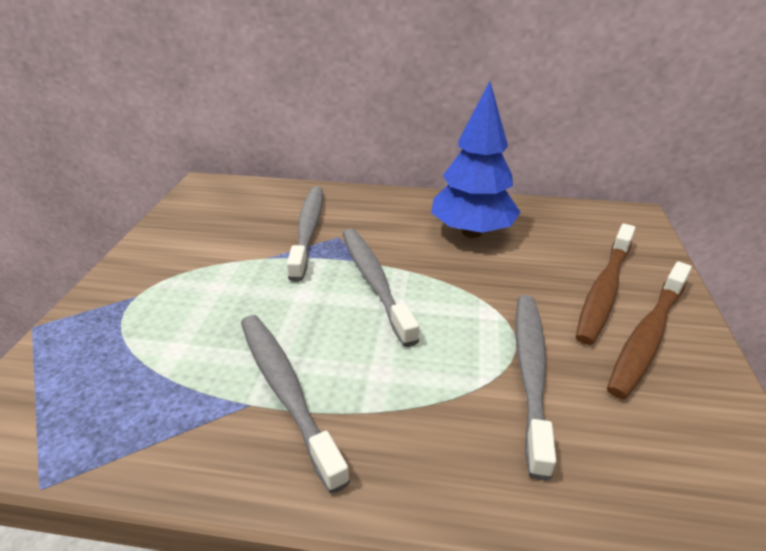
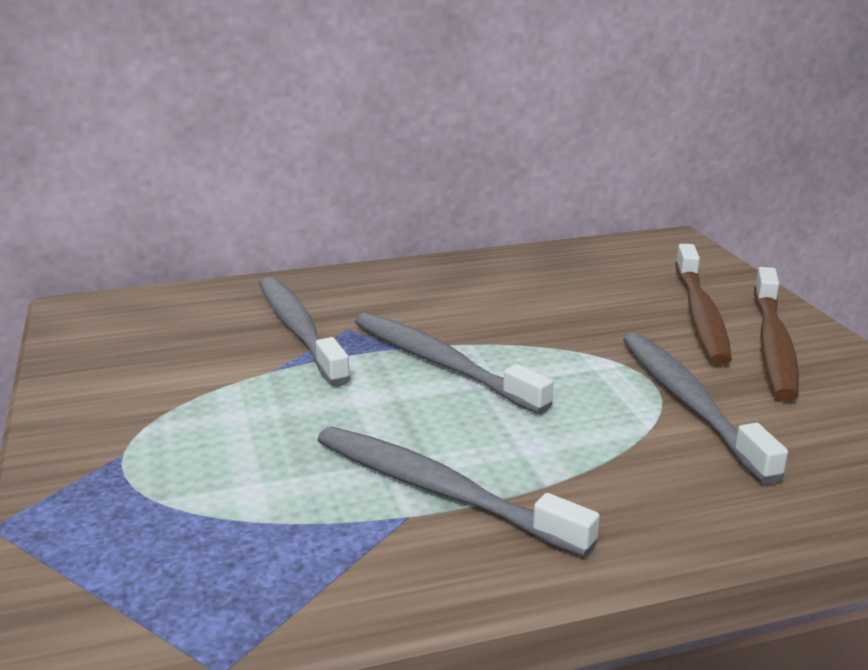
camera: 25 degrees left, 10 degrees down
blue tree [431,81,521,238] -> none

